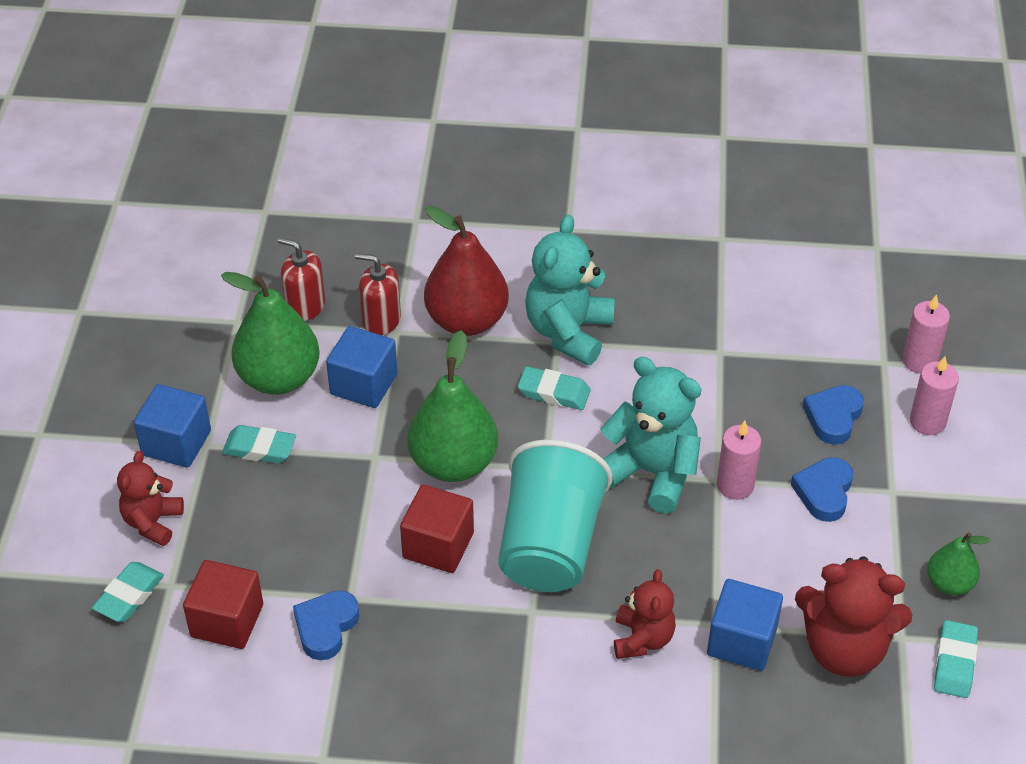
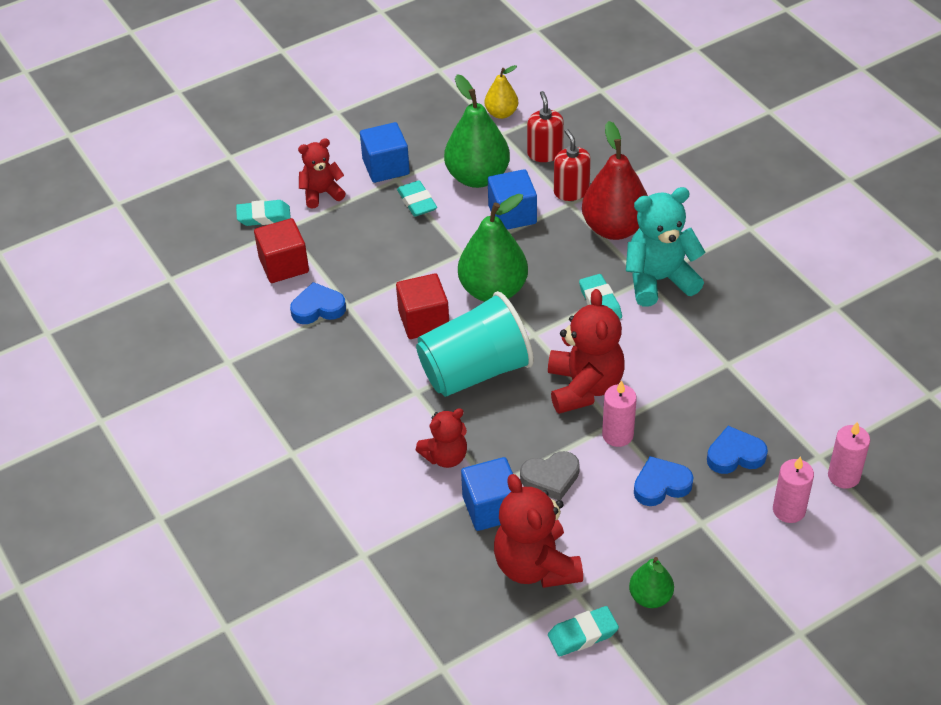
camera: 55 degrees right, 0 degrees up
turquoise teddy bear [600,357,701,514] -> red teddy bear [548,289,625,414]
none -> yellow pear [484,65,518,119]
none -> grey heart [520,451,580,500]

